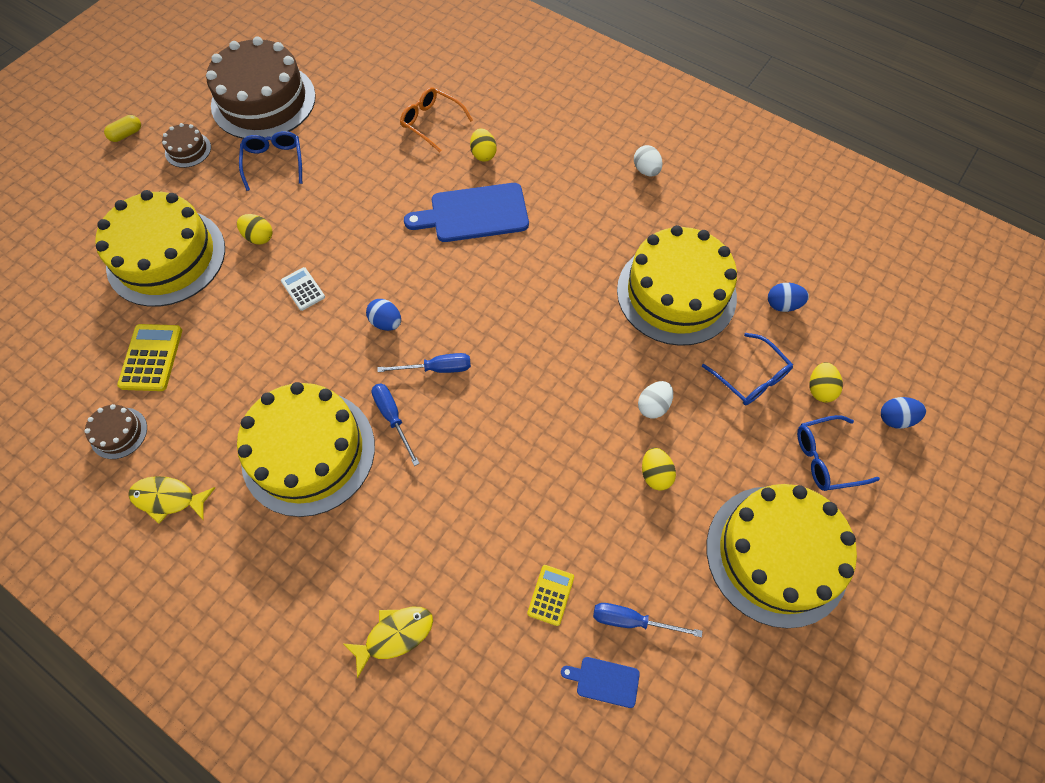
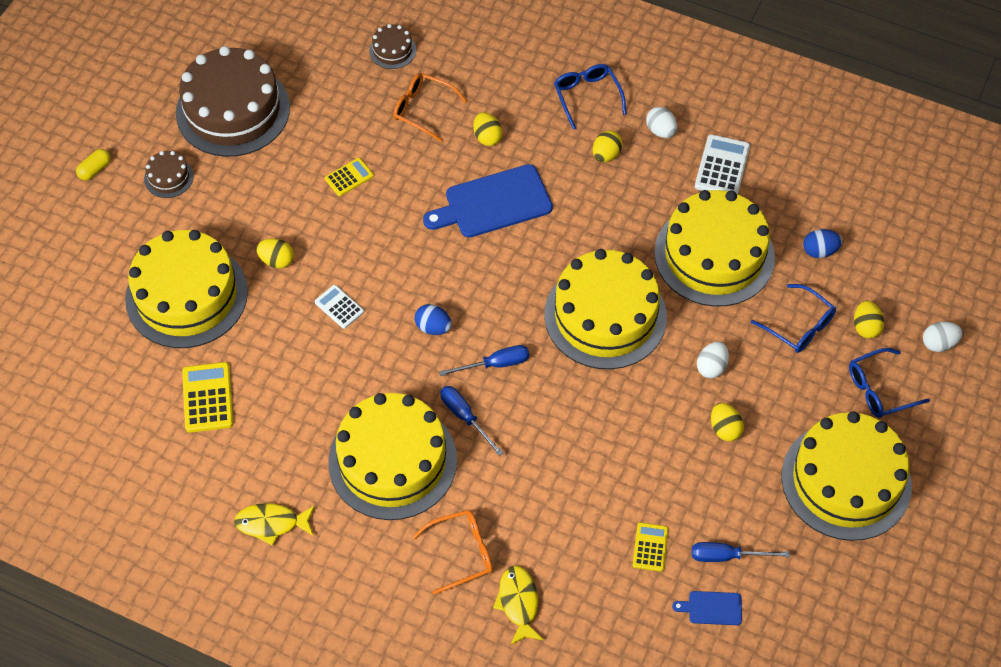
camera: 10 degrees left, 5 degrees down
brown cake [84,404,147,459] -> brown cake moved to [369,24,416,69]
blue glasses [239,131,302,191] -> blue glasses moved to [554,64,627,130]
yellow fish [342,607,433,678] -> yellow fish turned 60 degrees counterclockwise [493,566,544,645]
blue egg [881,397,926,429] -> white egg [923,322,963,352]
none -> yellow calculator [325,158,374,196]
none -> orange glasses [413,510,493,595]
none -> yellow cake [545,249,667,369]
none -> yellow egg [593,130,622,162]
none -> white calculator [695,134,750,194]

